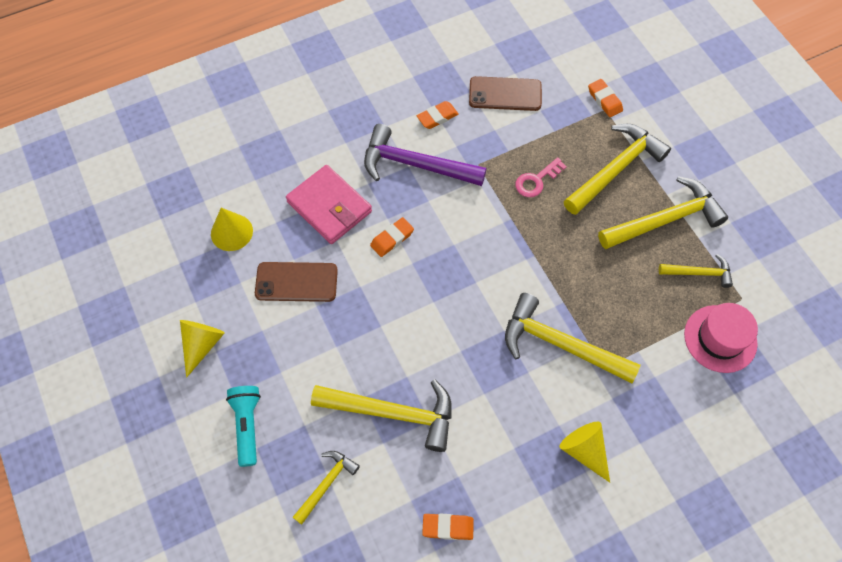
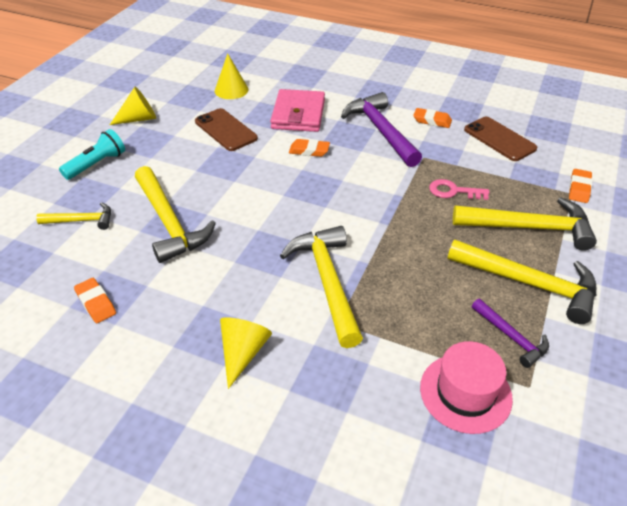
camera: 50 degrees right, 20 degrees down
yellow hammer [659,254,733,288] -> purple hammer [472,299,549,368]

